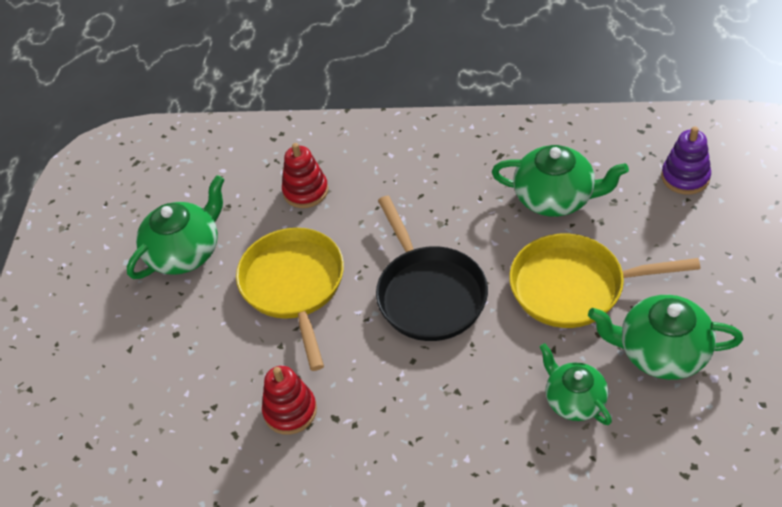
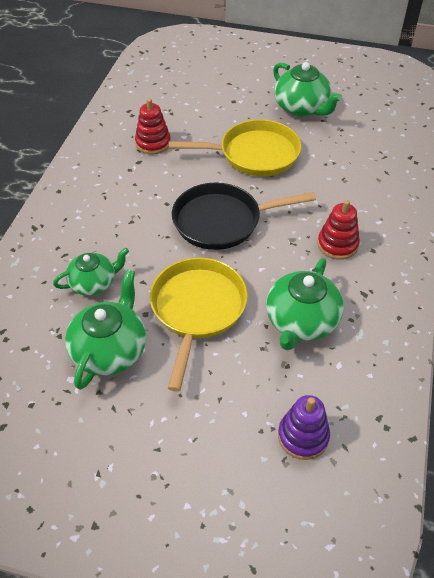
camera: 95 degrees right, 0 degrees up
red stacking toy [282,143,328,208] -> red stacking toy moved to [317,200,360,260]

